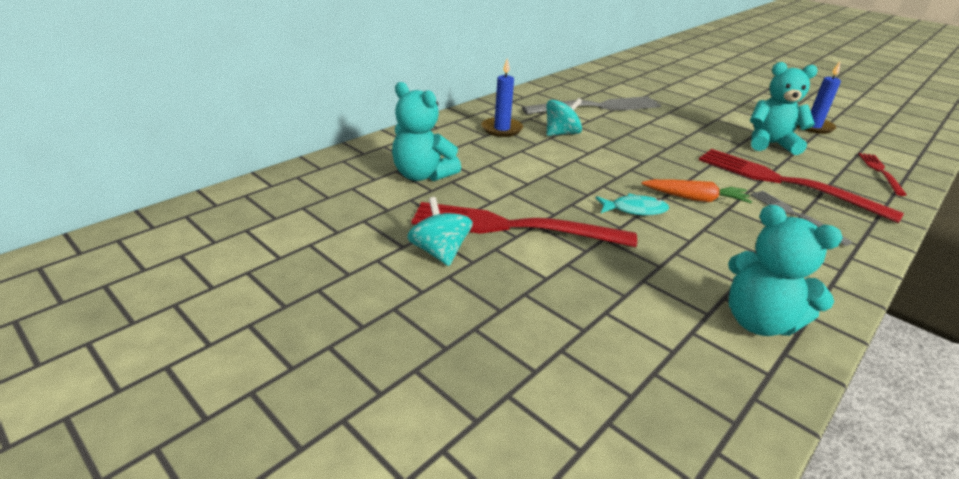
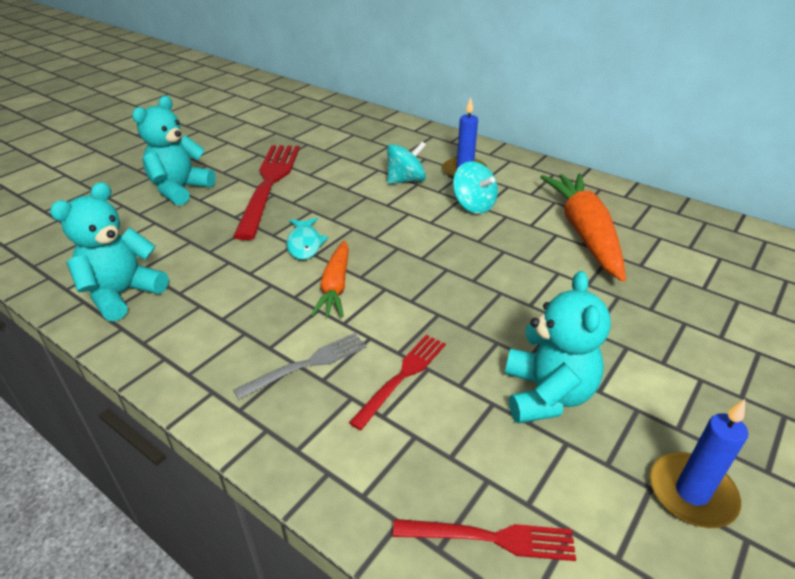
camera: 85 degrees right, 5 degrees up
turquoise teddy bear [392,82,461,181] -> turquoise teddy bear moved to [132,96,216,206]
turquoise spinning top [407,197,473,266] -> turquoise spinning top moved to [387,141,426,184]
grey fork [522,96,661,115] -> orange carrot [540,173,626,282]
red fork [699,149,904,223] -> red fork [349,335,446,430], size x0.52

